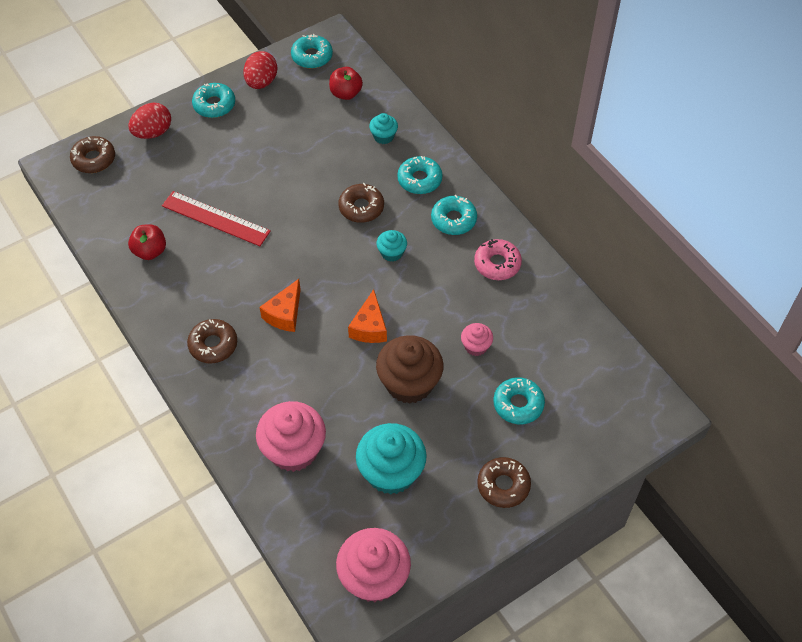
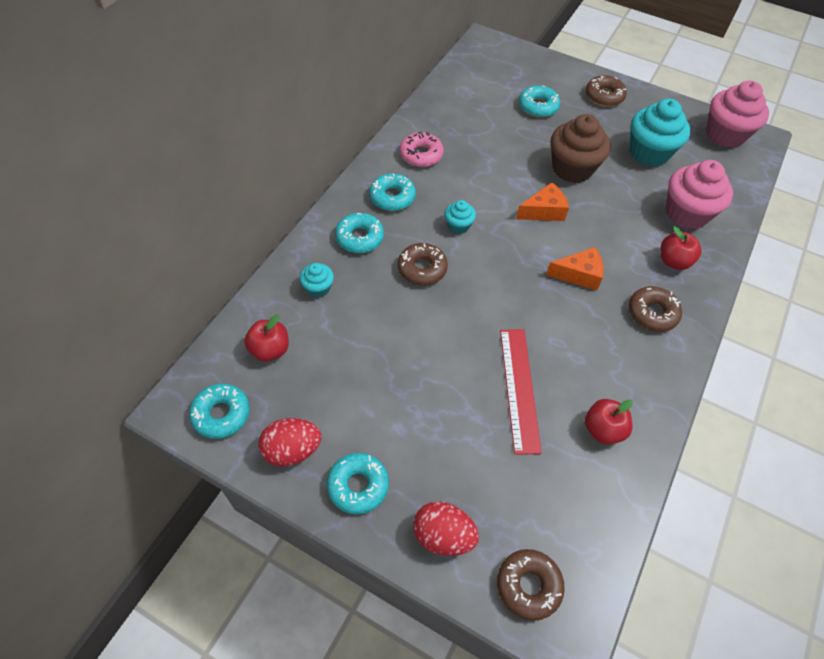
camera: 120 degrees left, 0 degrees up
pink cupcake [461,323,493,356] -> none
none -> red apple [661,226,702,270]

